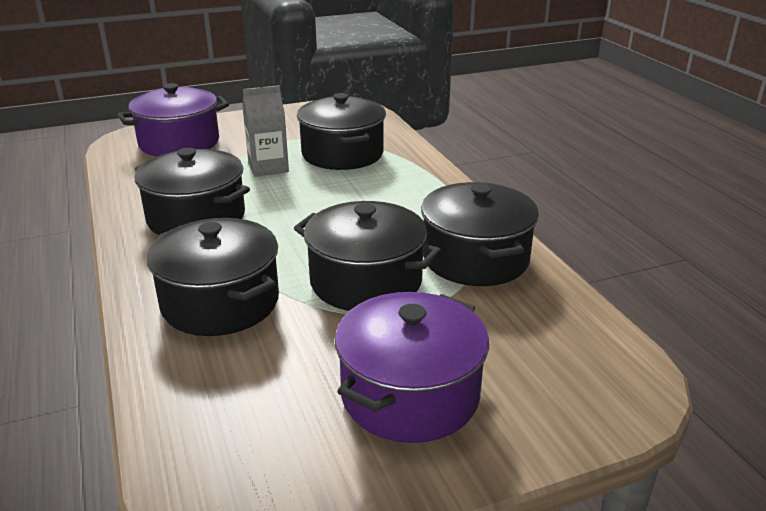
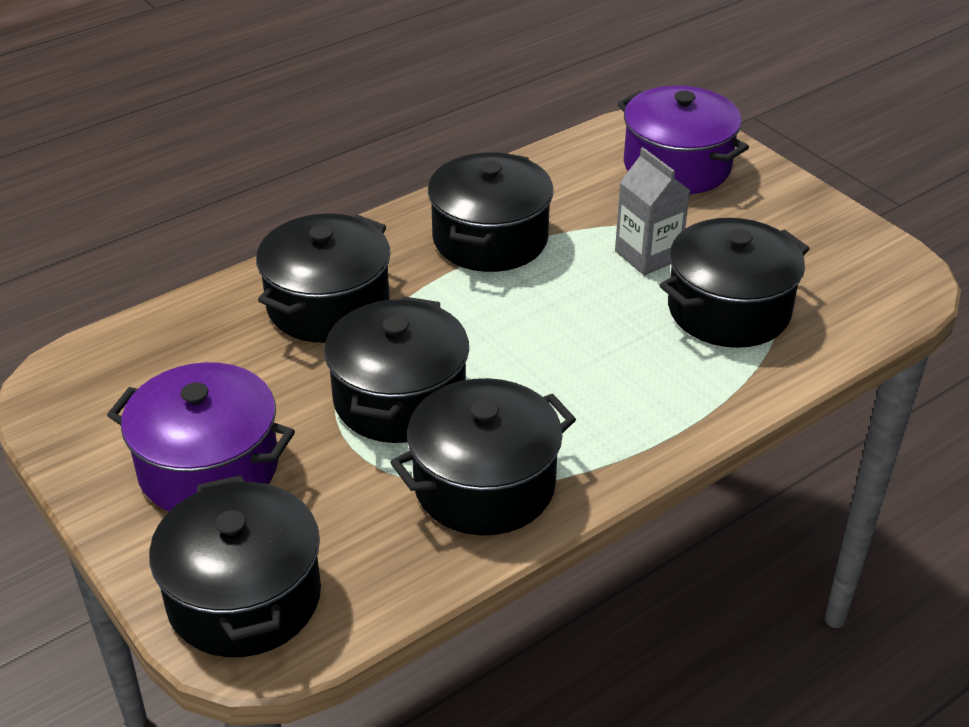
camera: 75 degrees right, 10 degrees up
none -> black pot [149,475,321,657]

